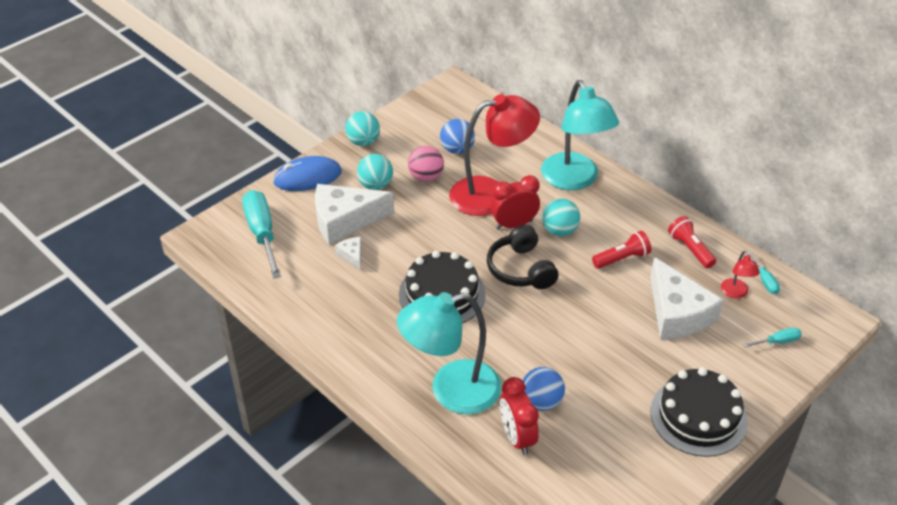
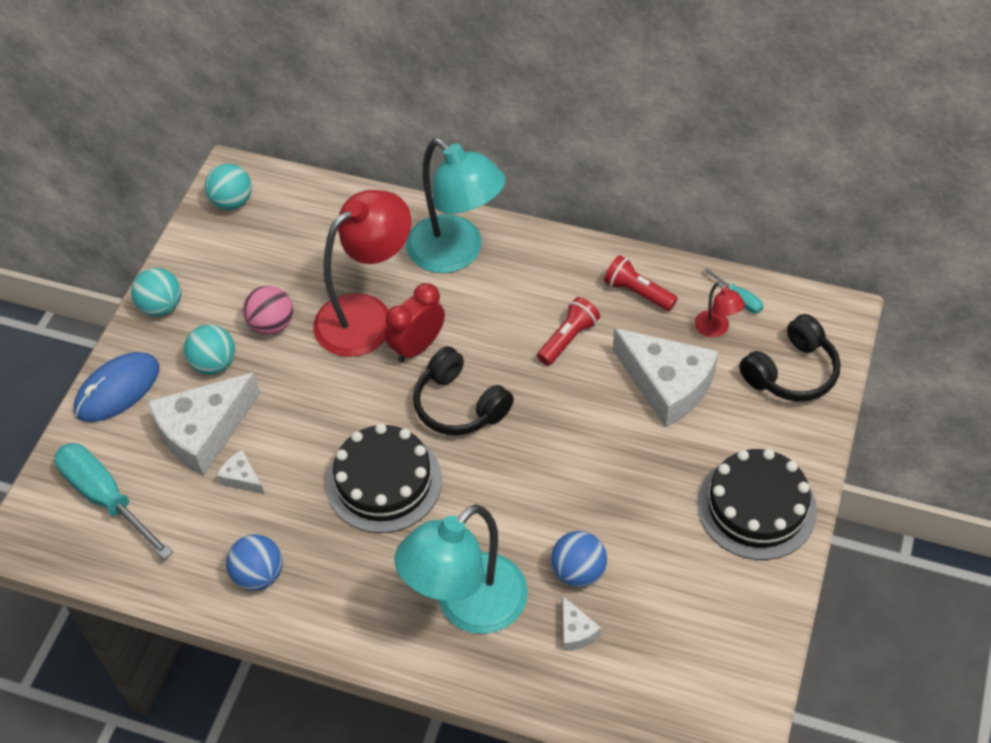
camera: 25 degrees left, 10 degrees up
blue ball [440,119,475,154] -> blue ball moved to [226,534,283,591]
red clock [500,377,539,455] -> white cheese [562,595,601,651]
turquoise ball [542,199,580,236] -> turquoise ball moved to [205,163,252,210]
turquoise screwdriver [743,328,802,347] -> black headphones [739,314,841,401]

